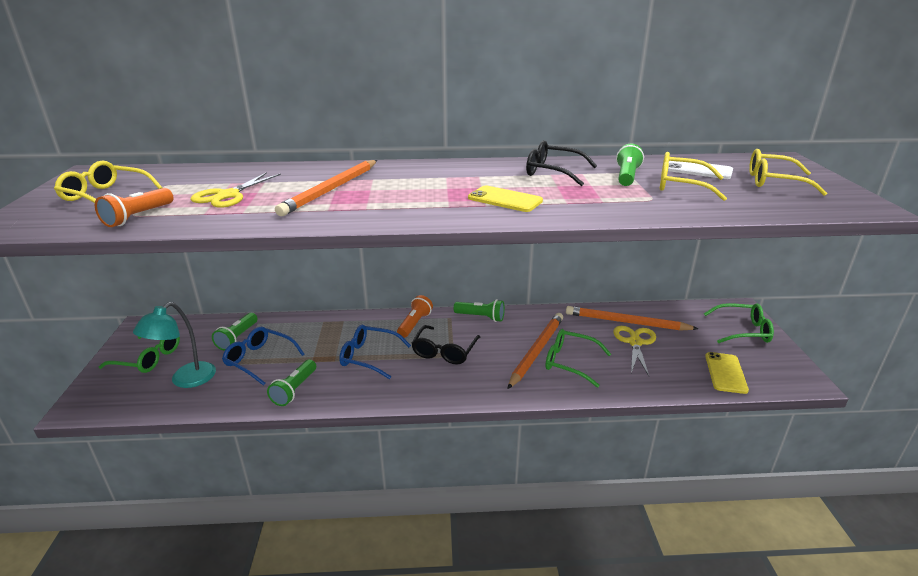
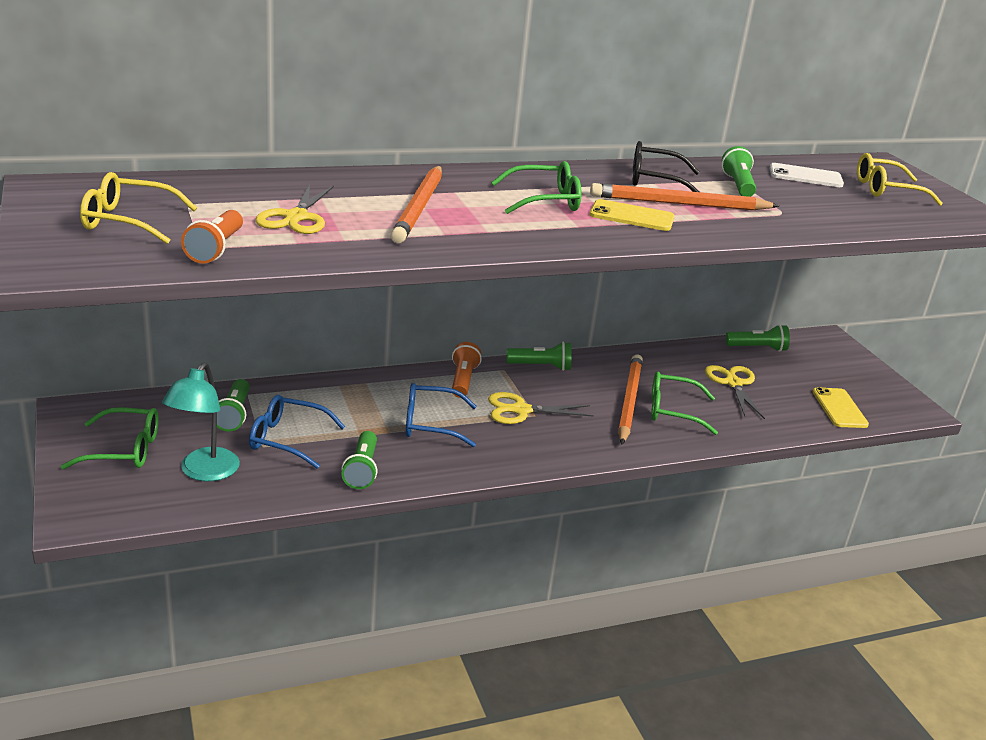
camera: 20 degrees left, 0 degrees up
black glasses [411,325,481,364] -> yellow scissors [488,392,594,424]
orange pencil [566,306,698,331] -> orange pencil moved to [590,183,779,210]
yellow glasses [660,152,727,201] -> none
green glasses [704,303,774,343] -> green glasses moved to [491,161,581,214]
none -> green flashlight [725,325,790,352]

